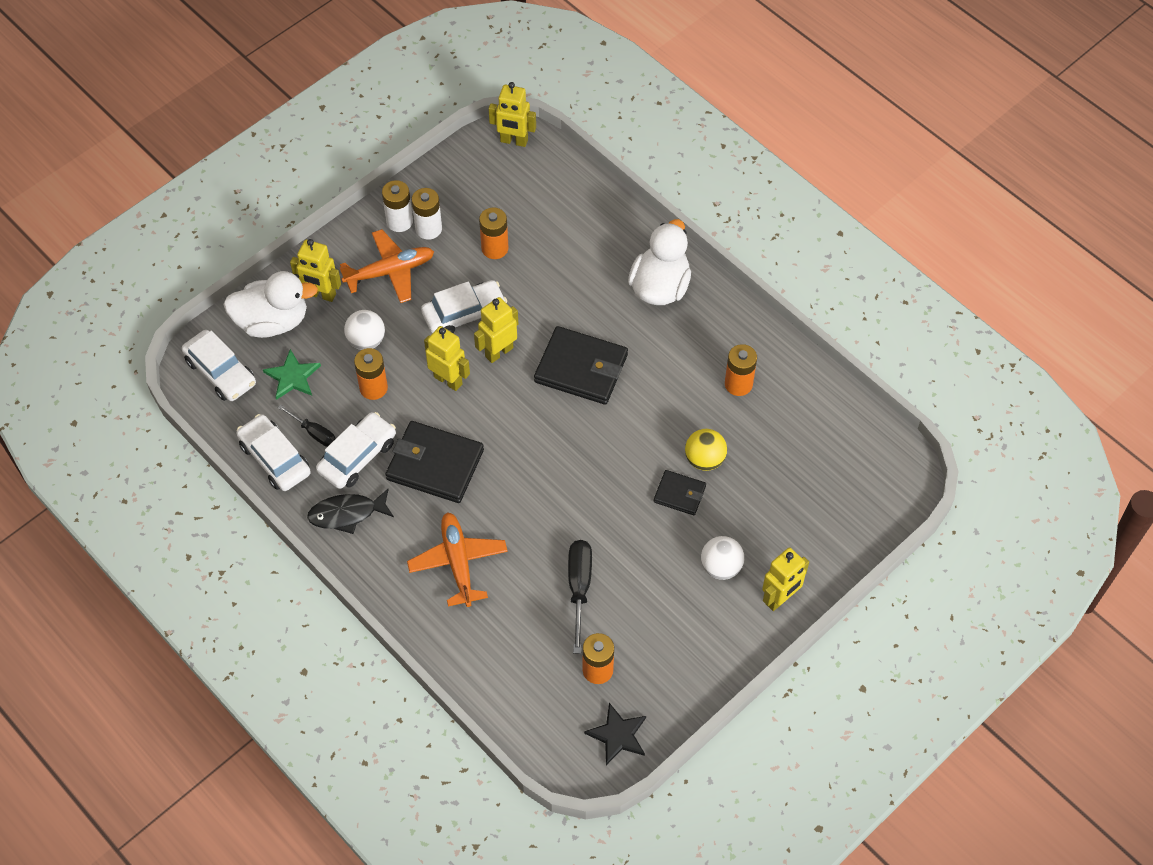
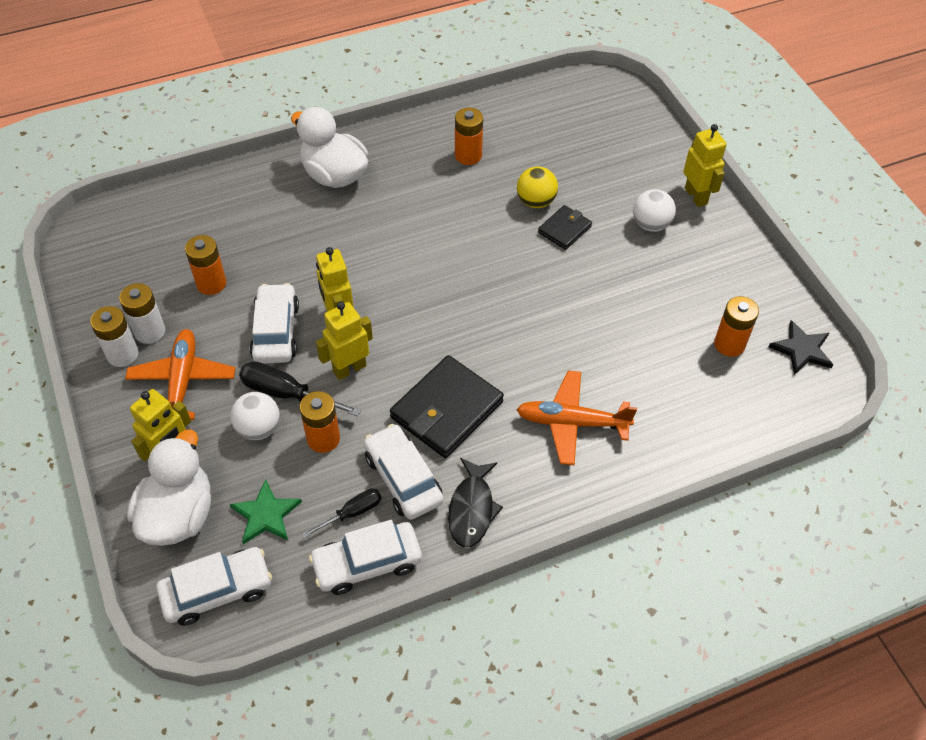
camera: 70 degrees left, 5 degrees down
yellow robot [489,82,536,147] -> none
black wallet [534,326,628,405] -> none
black screwdriver [568,540,592,654] -> black screwdriver moved to [239,361,361,416]

